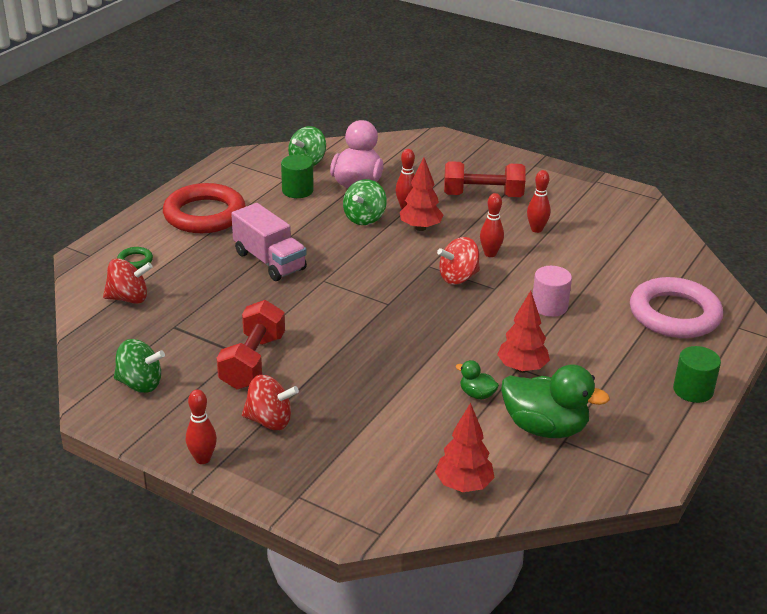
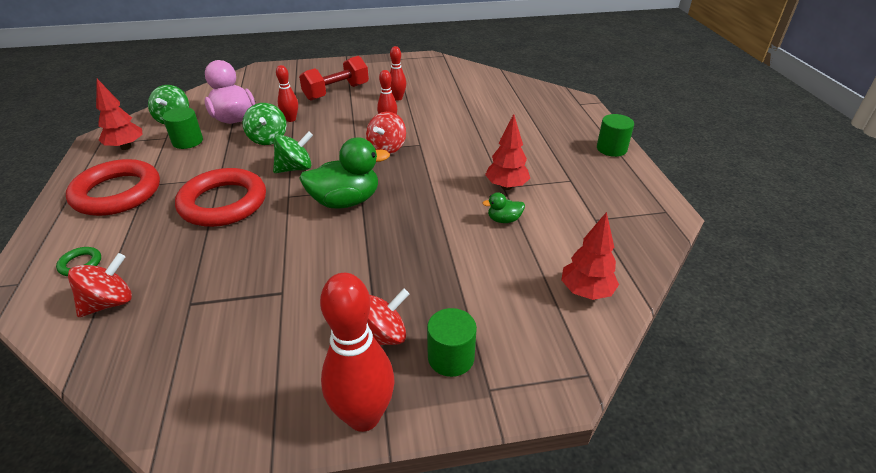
camera: 40 degrees left, 5 degrees up
green spinning top [114,339,165,393] -> green spinning top moved to [273,132,313,173]
red bowling pin [186,390,217,464] -> red bowling pin [320,273,395,432], size x1.86
red dumbbell [217,300,285,390] -> none
pink truck [231,203,307,281] -> red ring [175,168,266,227]
red tree [400,157,444,231] -> red tree moved to [96,79,143,150]
green duck [501,365,610,438] -> green duck moved to [299,137,390,209]
pink cylinder [533,266,572,317] -> none
pink ring [630,277,723,338] -> none
none -> green cylinder [427,308,477,377]

